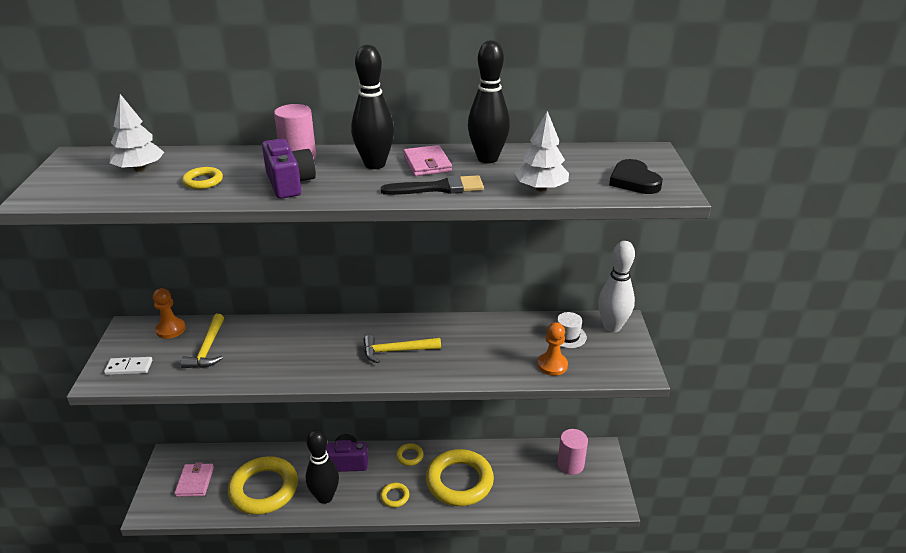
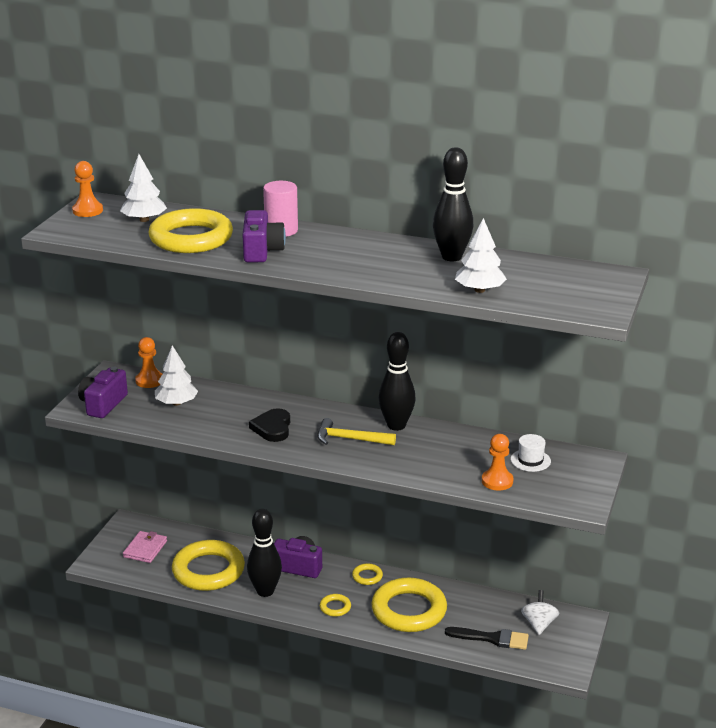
camera: 20 degrees right, 5 degrees down
white domino [104,357,152,375] -> purple camera [78,367,128,418]
yellow hammer [180,314,224,368] -> white tree [155,345,198,406]
yellow ring [182,167,223,189] -> yellow ring [149,208,233,253], size x2.38
black bowling pin [351,45,394,169] -> black bowling pin moved to [378,332,415,431]
black brush [381,175,484,195] -> black brush moved to [445,627,529,650]
pink wallet [403,145,452,176] -> none
pink cylinder [558,429,588,475] -> white spinning top [521,590,559,635]
white bowling pin [598,241,635,332] -> none
black heart [609,159,663,194] -> black heart moved to [249,408,290,442]
none -> orange pawn [72,161,103,217]

